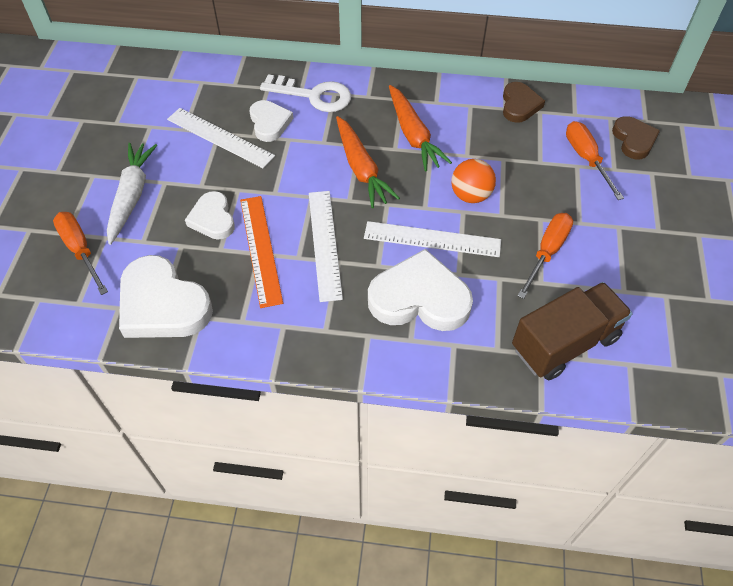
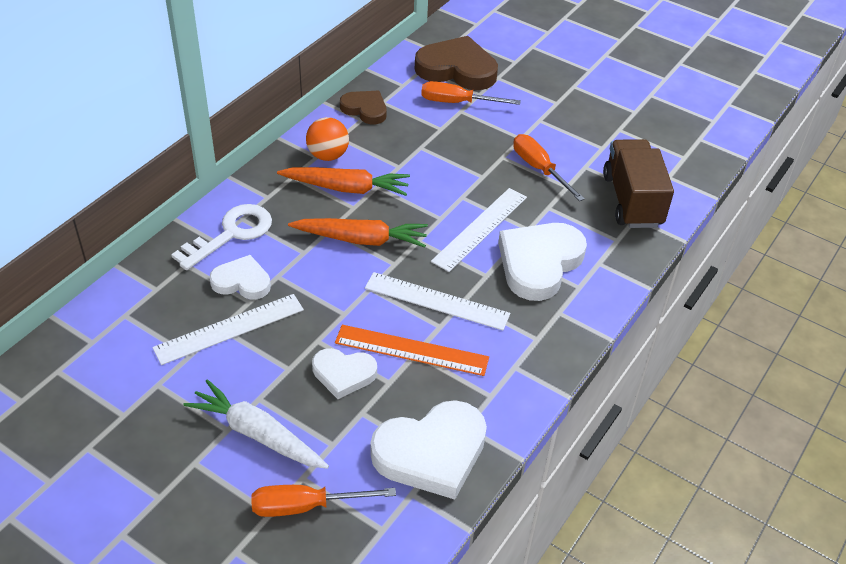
camera: 65 degrees left, 10 degrees down
orange ball [451,159,496,203] -> orange ball moved to [306,117,349,161]
brown heart [612,116,660,159] -> brown heart [415,36,498,90], size x1.72

